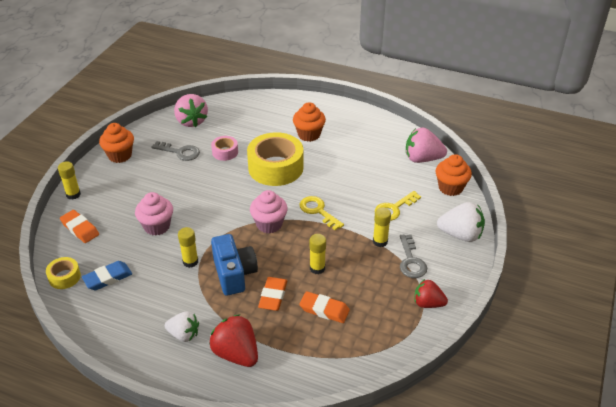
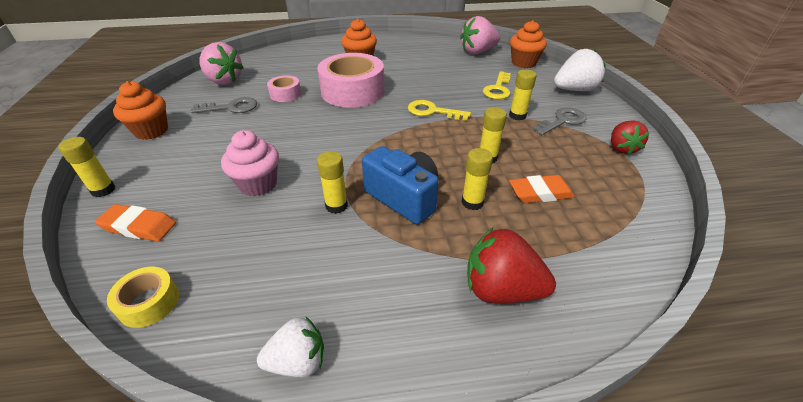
camera: 30 degrees left, 0 degrees up
blue eraser [82,261,132,290] -> none
white strawberry [165,311,199,342] -> white strawberry moved to [257,317,324,377]
yellow tape [247,132,304,186] -> pink tape [317,53,384,108]
pink cupcake [250,190,288,233] -> none
orange eraser [258,277,287,311] -> yellow glue stick [462,148,493,210]
grey key [400,234,427,278] -> grey key turned 90 degrees counterclockwise [532,107,587,135]
red strawberry [415,279,448,308] -> red strawberry turned 75 degrees counterclockwise [611,120,650,155]

